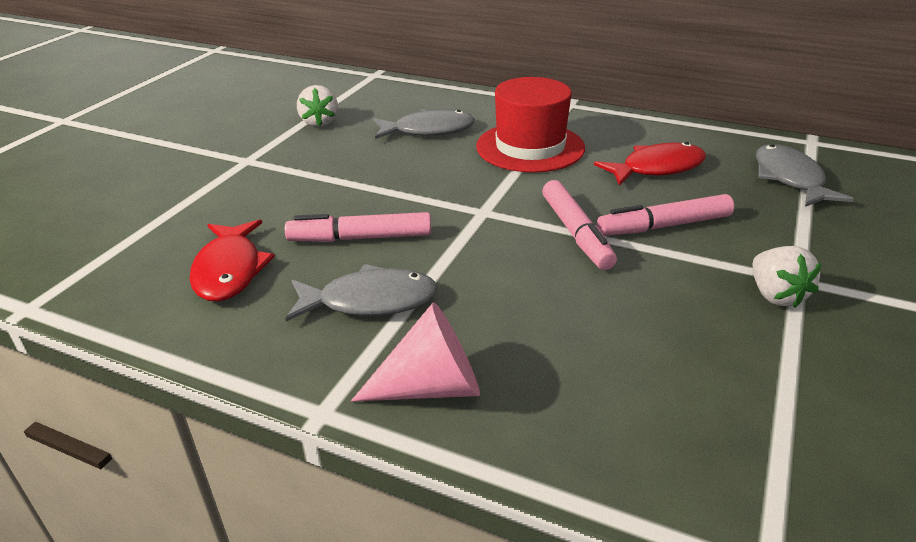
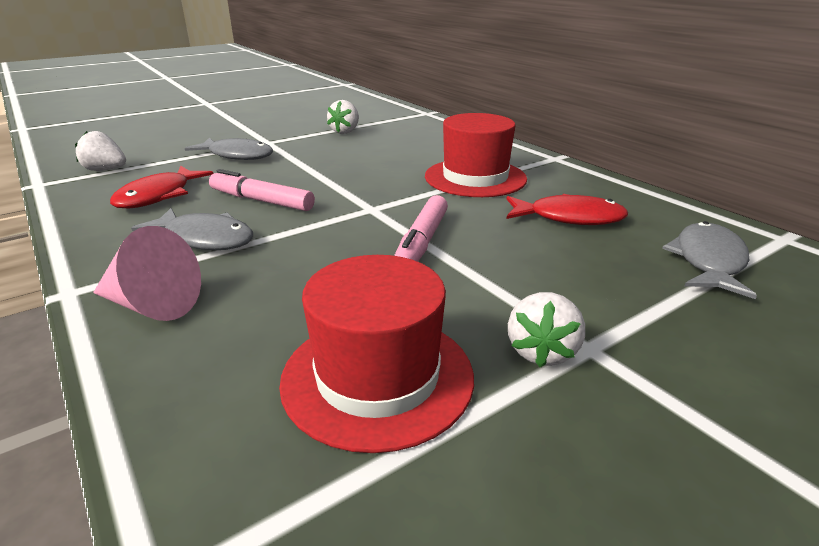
camera: 30 degrees right, 5 degrees down
grey fish [373,109,475,139] -> grey fish moved to [184,137,273,160]
pink marker [597,194,734,236] -> none
none -> white strawberry [75,131,126,171]
none -> red hat [279,255,474,453]

